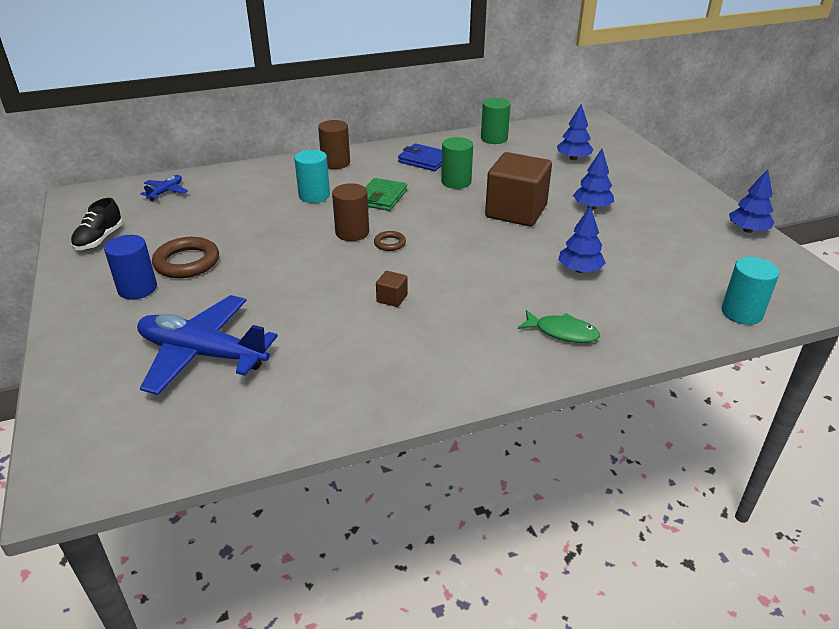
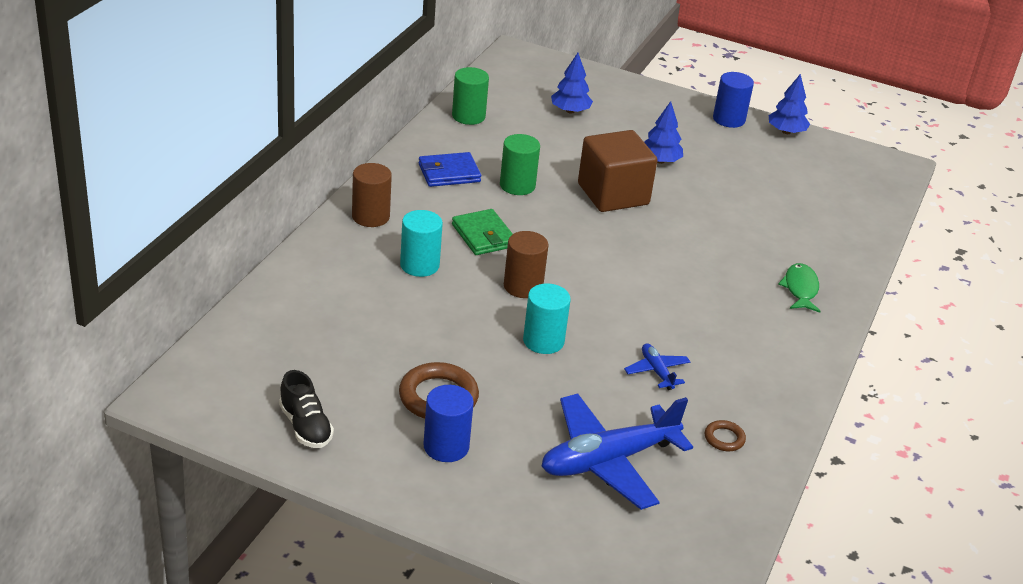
camera: 50 degrees left, 0 degrees up
blue plane [140,175,188,201] -> blue plane moved to [624,343,690,390]
brown ring [374,231,406,251] -> brown ring moved to [705,420,746,451]
brown cube [376,271,408,307] -> none
green fish [518,310,600,343] -> green fish turned 60 degrees counterclockwise [778,263,820,313]
blue tree [558,206,606,273] -> none
turquoise cylinder [721,257,780,325] -> turquoise cylinder moved to [523,283,571,354]
none -> blue cylinder [713,72,754,128]

